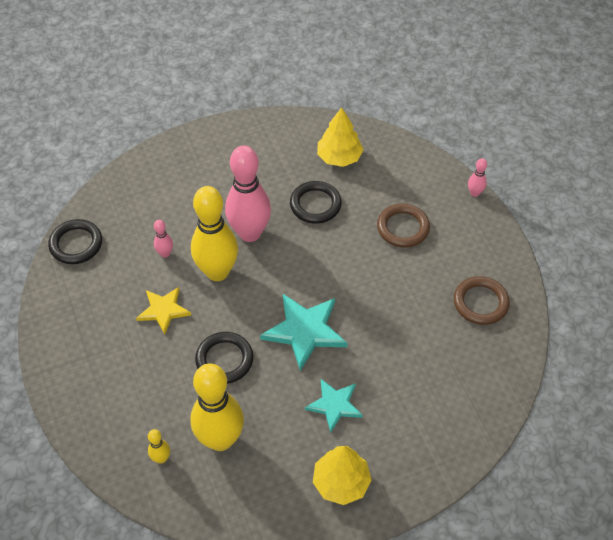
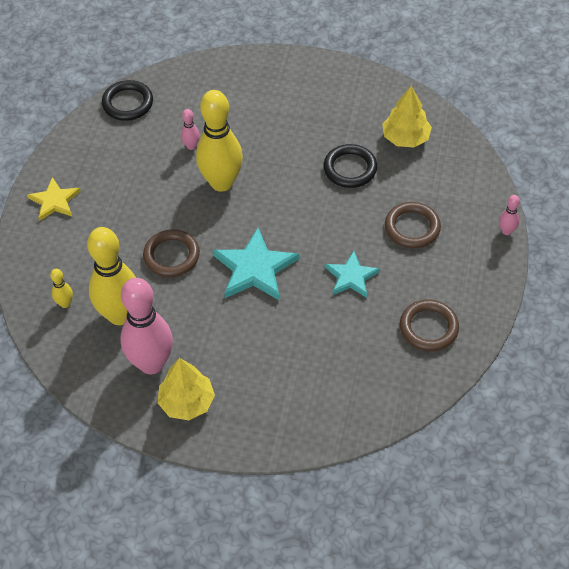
camera: 35 degrees right, 0 degrees up
yellow star [136,287,191,334] -> yellow star moved to [27,177,81,221]
black ring [195,332,253,384] -> brown ring [143,229,200,277]
pink bowling pin [225,145,271,242] -> pink bowling pin moved to [120,278,173,374]
turquoise star [305,379,363,433] -> turquoise star moved to [325,251,380,298]

